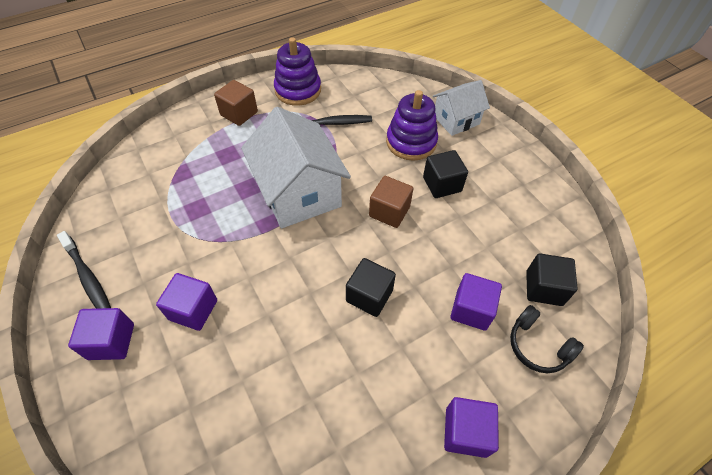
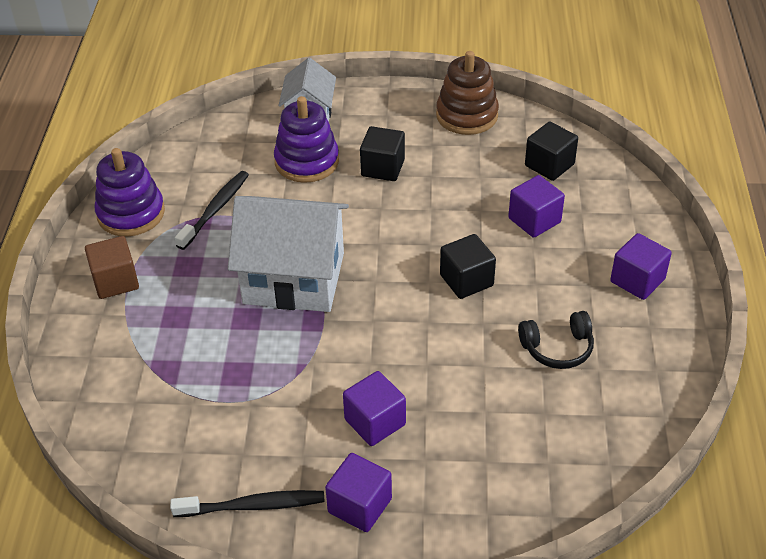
camera: 55 degrees left, 10 degrees down
brown cube [369,176,413,228] -> none
black headphones [510,305,584,373] -> black headphones moved to [518,311,594,369]
none -> brown stacking toy [436,51,499,135]

